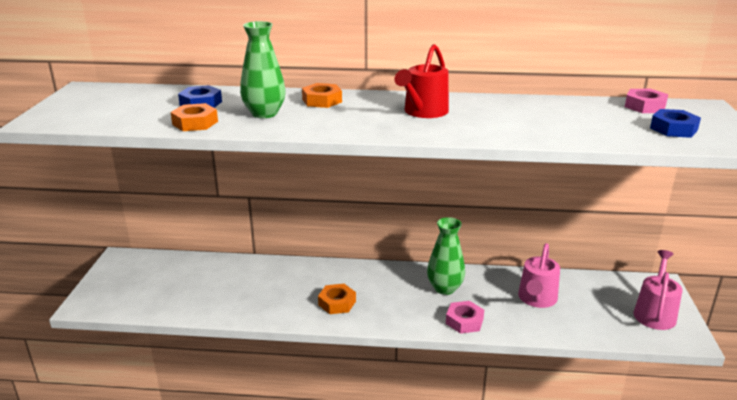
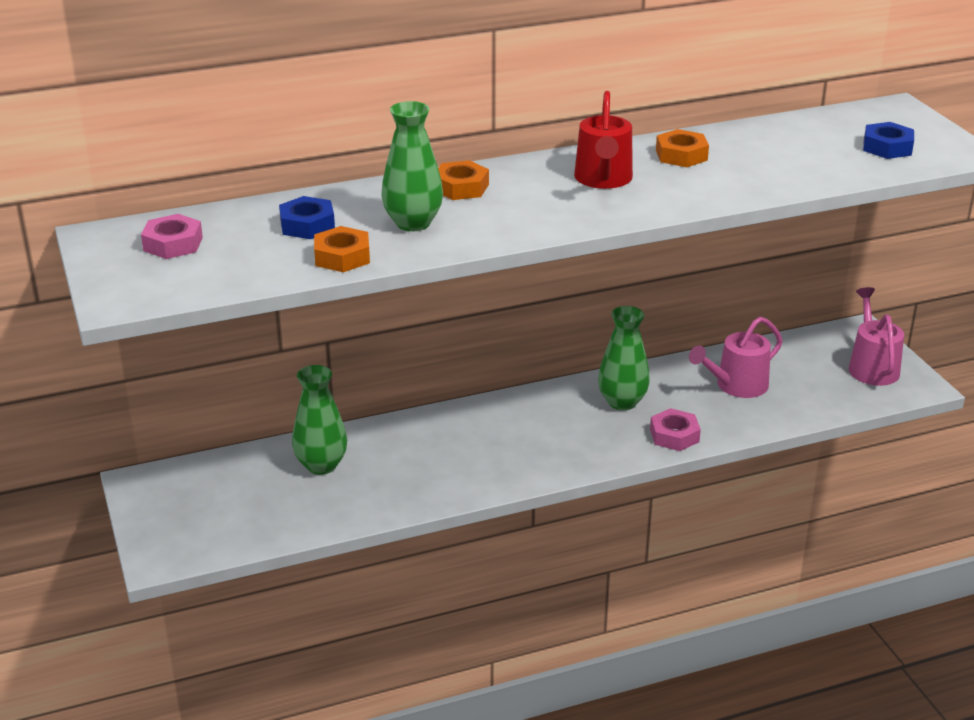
camera: 25 degrees left, 5 degrees up
orange nut [318,284,356,314] -> orange nut moved to [656,129,709,167]
pink watering can [518,243,560,308] -> pink watering can turned 60 degrees clockwise [689,317,783,398]
pink nut [625,89,668,113] -> pink nut moved to [141,214,203,259]
none -> green vase [292,365,347,475]

